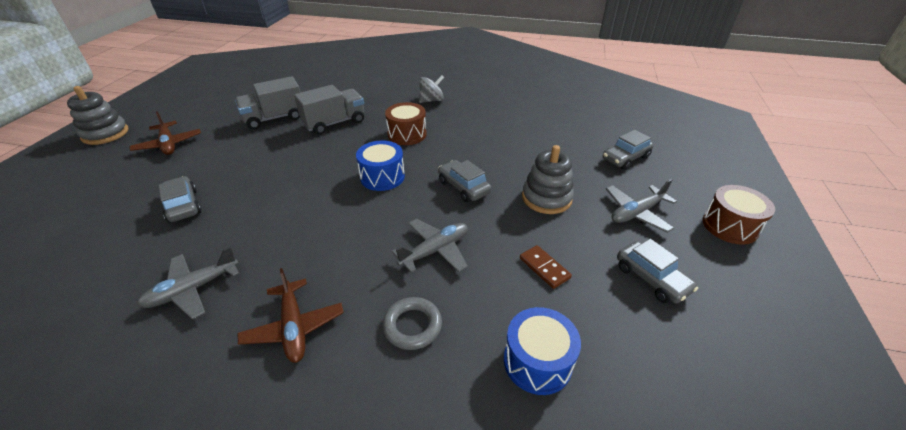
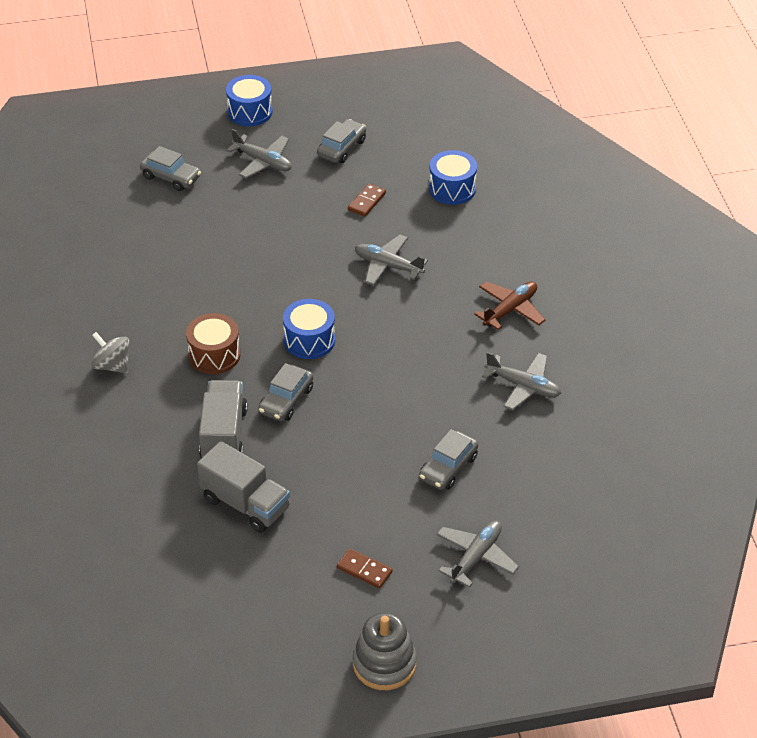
camera: 115 degrees left, 5 degrees up
brown plane [129,111,201,155] -> brown domino [337,548,393,589]
grey truck [294,85,364,135] -> grey truck turned 60 degrees clockwise [199,380,248,458]
grey ring [383,297,442,350] -> none
grey car [438,160,491,202] -> grey car moved to [258,363,313,421]
grey stacking toy [522,145,574,214] -> none
brown drum [702,185,775,245] -> blue drum [226,75,273,126]
none -> grey plane [436,520,519,588]

